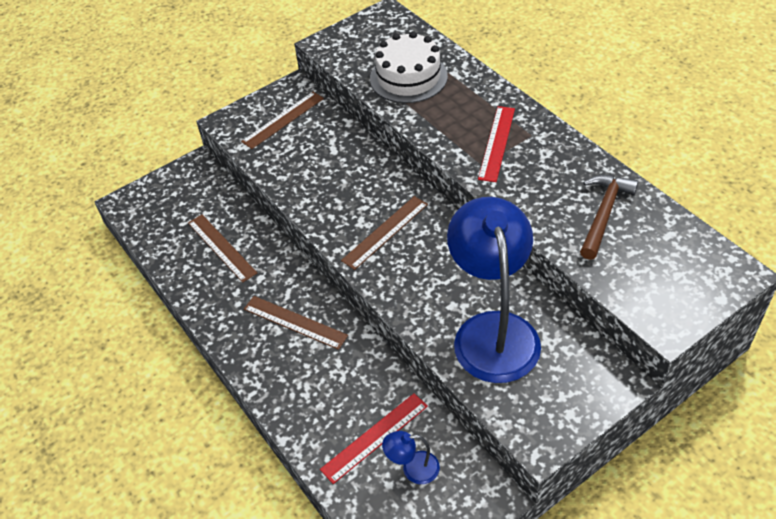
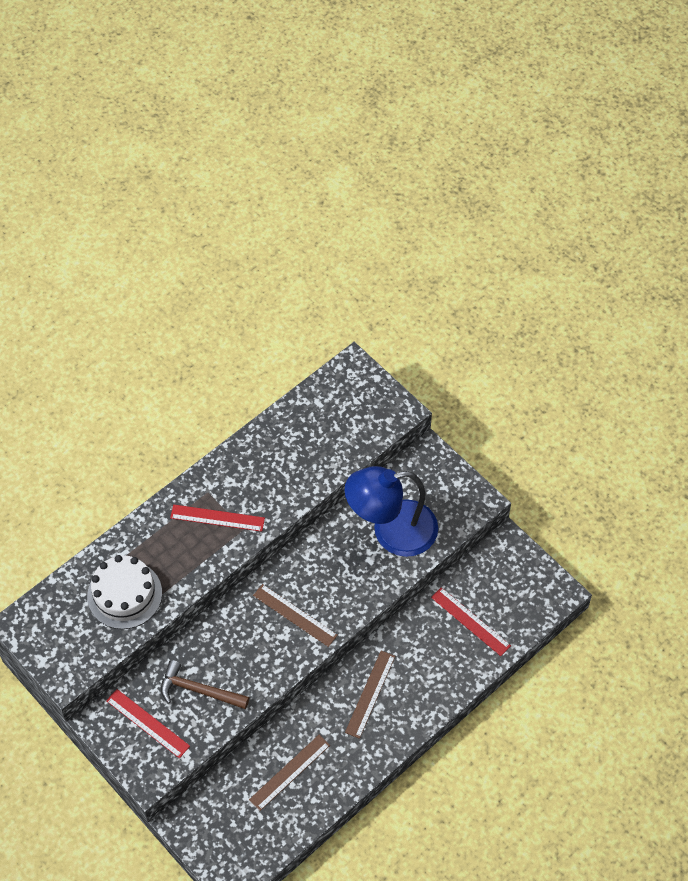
camera: 100 degrees left, 10 degrees up
brown ruler [241,92,324,149] -> red ruler [106,689,190,758]
blue lamp [382,431,440,484] -> none
brown hammer [580,175,639,260] -> brown hammer moved to [161,660,249,709]

